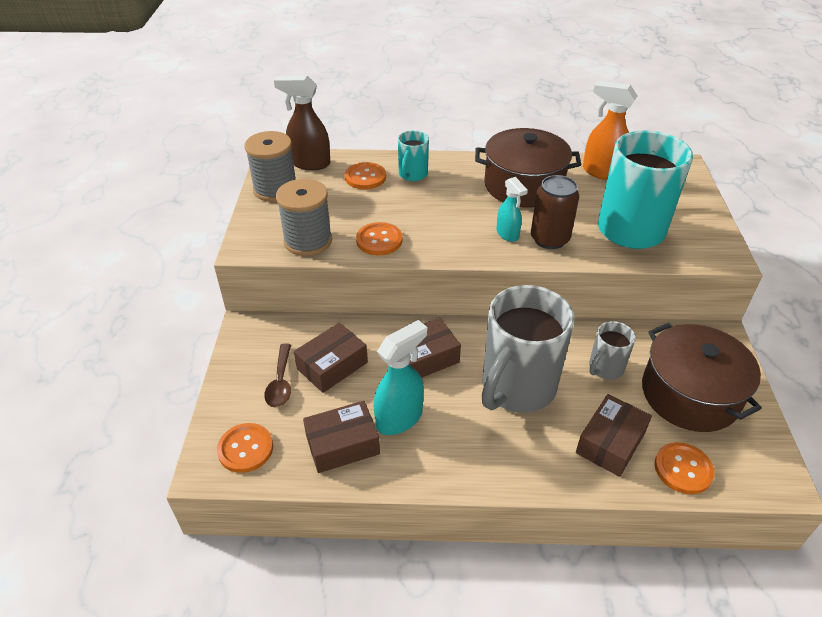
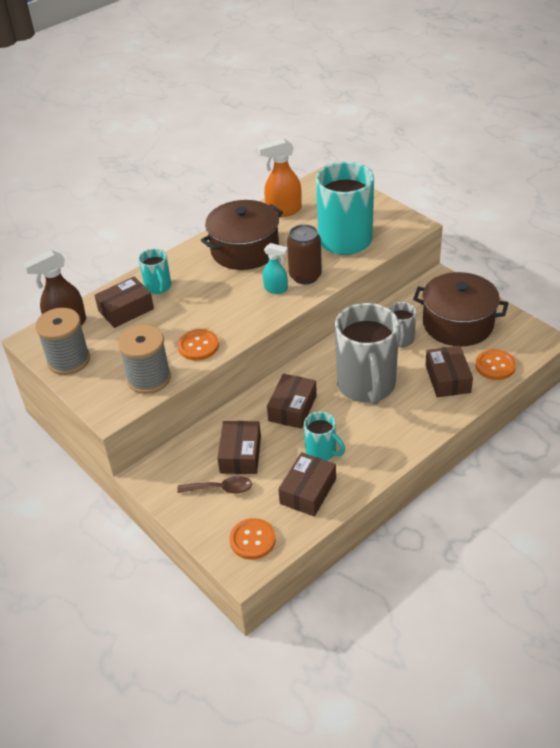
camera: 40 degrees left, 0 degrees up
brown spoon [264,343,291,408] -> brown spoon turned 45 degrees counterclockwise [177,476,252,494]
orange button [345,162,386,189] -> brown box [94,277,154,328]
turquoise spray bottle [374,320,427,435] -> turquoise mug [304,412,345,461]

